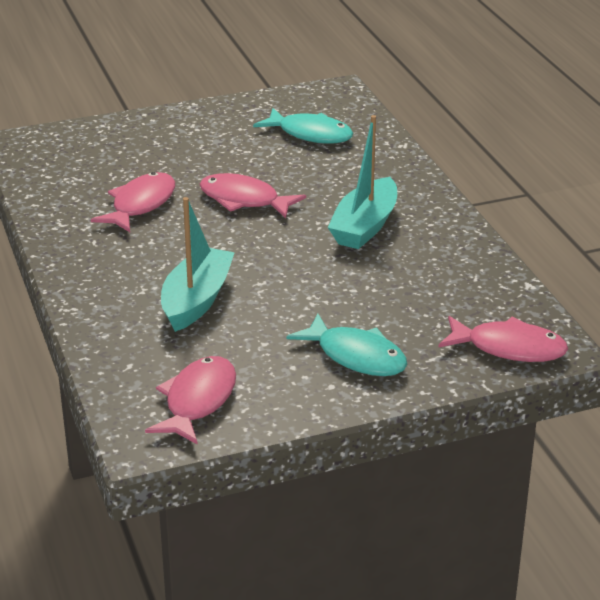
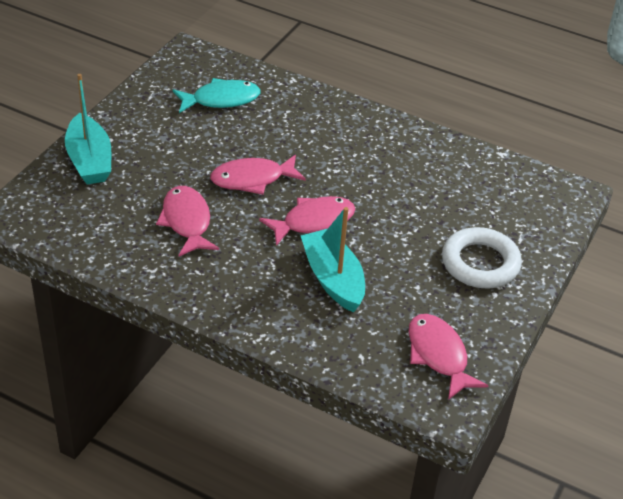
camera: 45 degrees left, 10 degrees up
turquoise fish [286,314,407,376] -> white ring [442,227,522,288]
turquoise boat [327,115,397,249] -> turquoise boat moved to [65,74,111,184]
pink fish [438,316,568,362] -> pink fish moved to [259,196,355,246]

